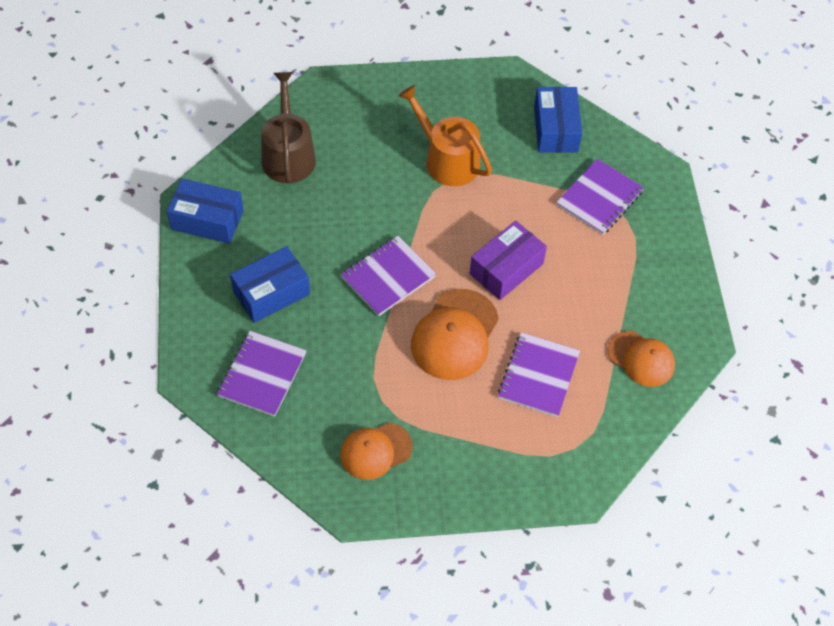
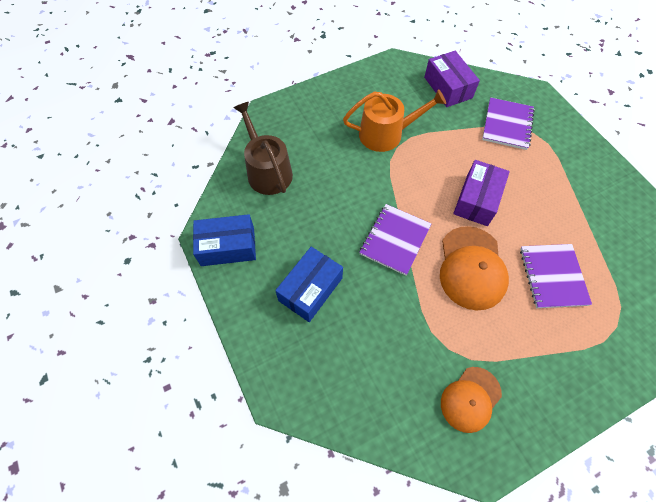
camera: 20 degrees left, 5 degrees up
purple notebook [217,331,306,417] -> none
orange watering can [398,85,492,186] -> orange watering can turned 150 degrees clockwise [343,89,446,152]
blue box [534,87,582,153] -> purple box [424,51,480,107]
orange cap [607,331,675,387] -> none

